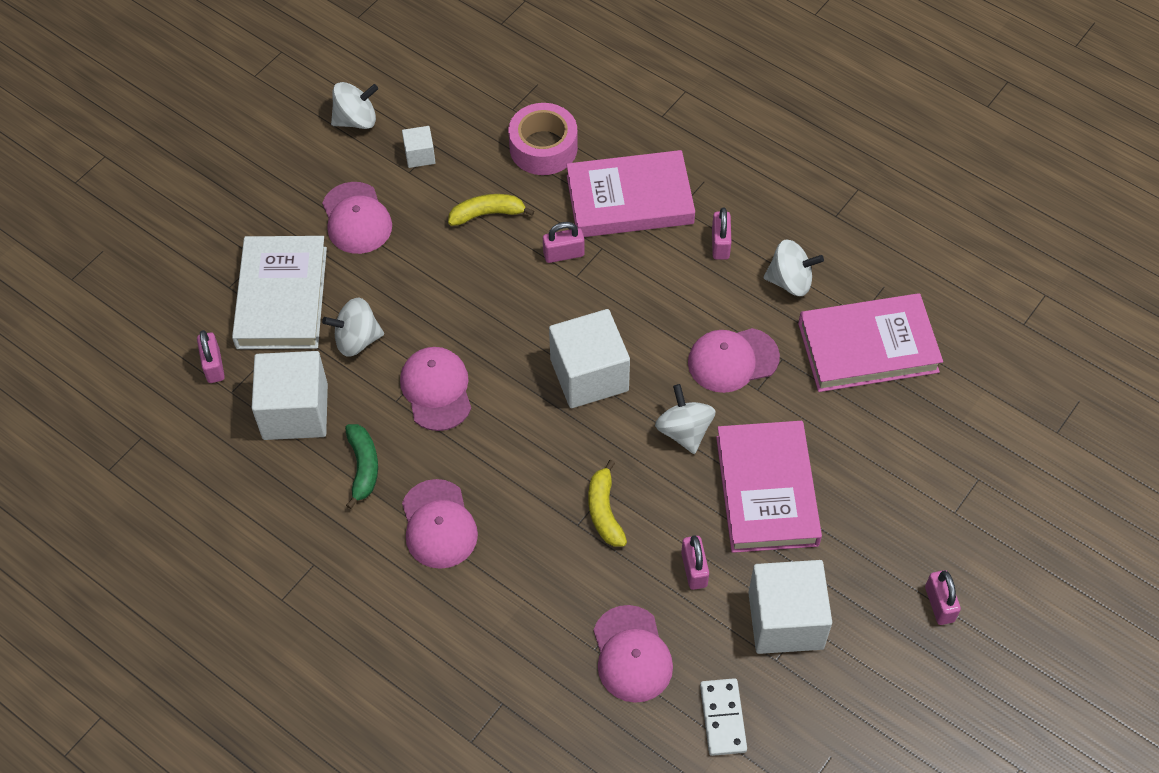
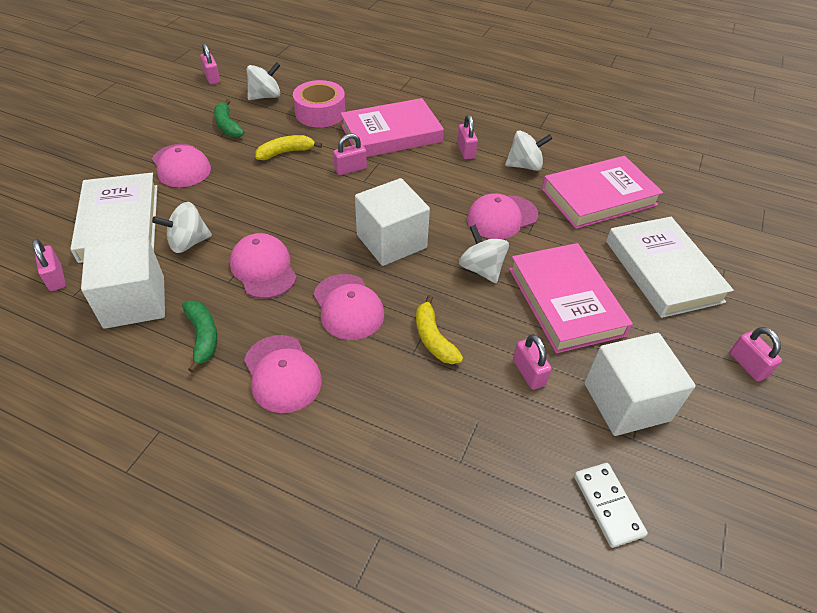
camera: 15 degrees left, 10 degrees down
white spinning top [331,82,378,129] -> white spinning top moved to [247,62,280,100]
white cube [402,126,436,168] -> green banana [214,99,244,137]
pink cap [593,605,673,703] -> pink cap moved to [313,274,384,340]
none -> pink padlock [200,43,220,85]
none -> white book [606,217,734,318]

